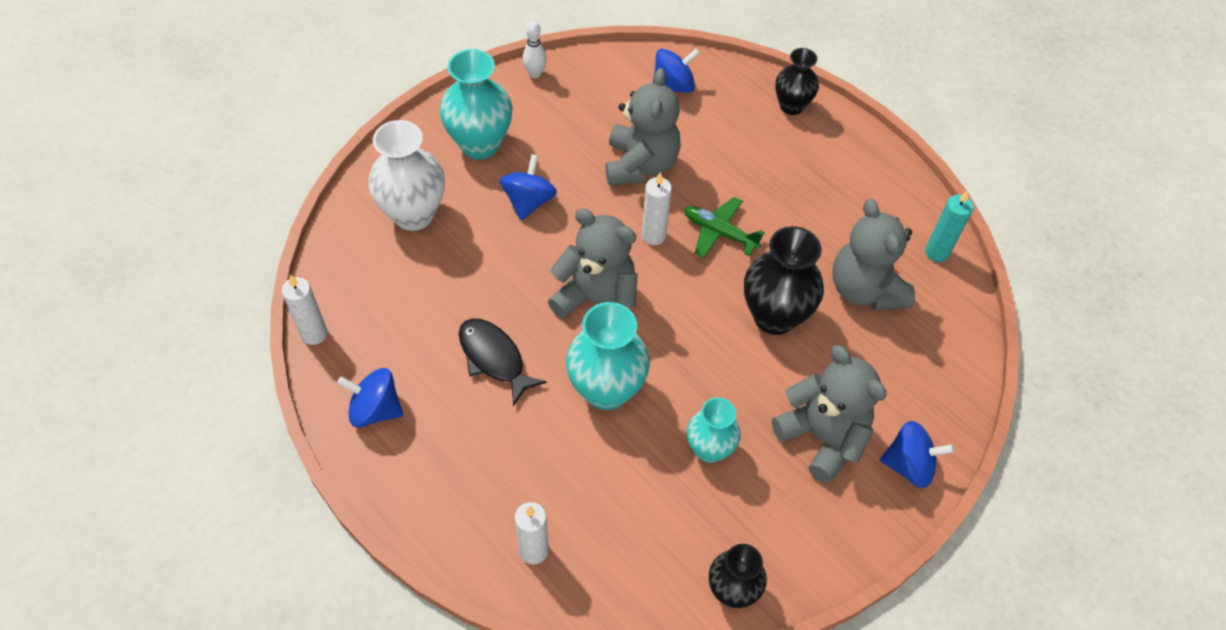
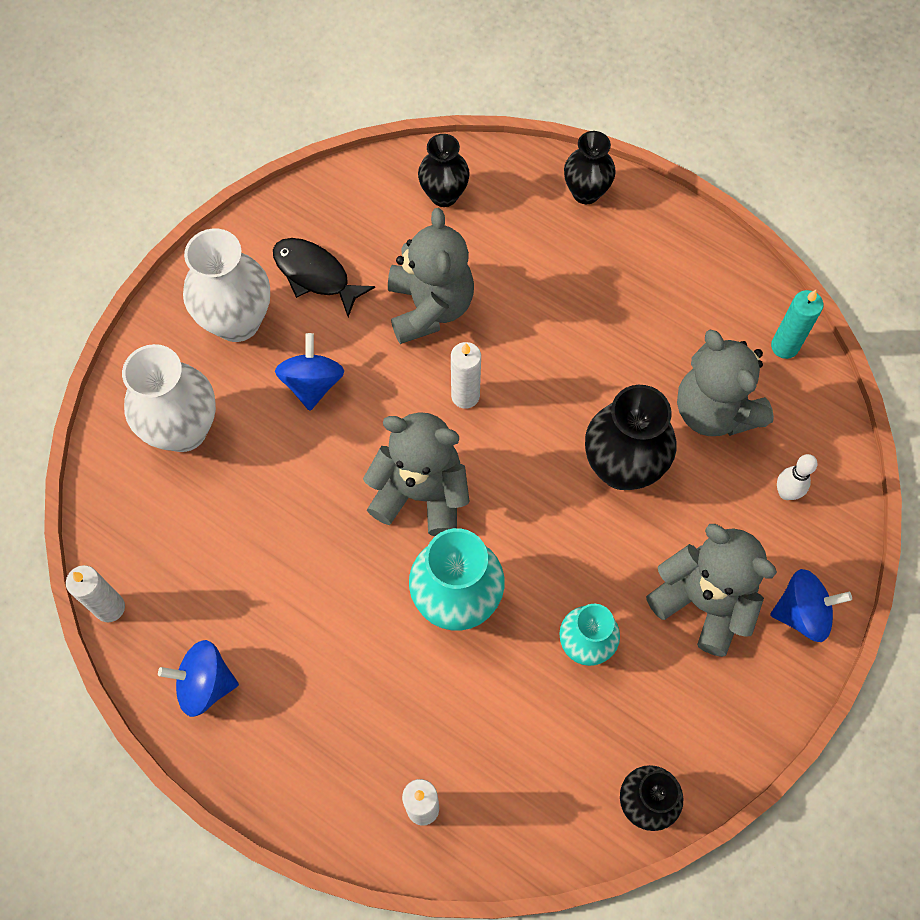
camera: 10 degrees left, 10 degrees up
turquoise vase [440,49,513,159] -> white vase [183,228,270,342]
black fish [459,318,547,406] -> black fish moved to [273,238,375,317]
white bowling pin [523,21,547,78] -> white bowling pin moved to [777,454,818,500]
blue spinning top [653,49,700,93] -> black vase [418,134,470,207]
green plane [684,197,765,258] -> none

